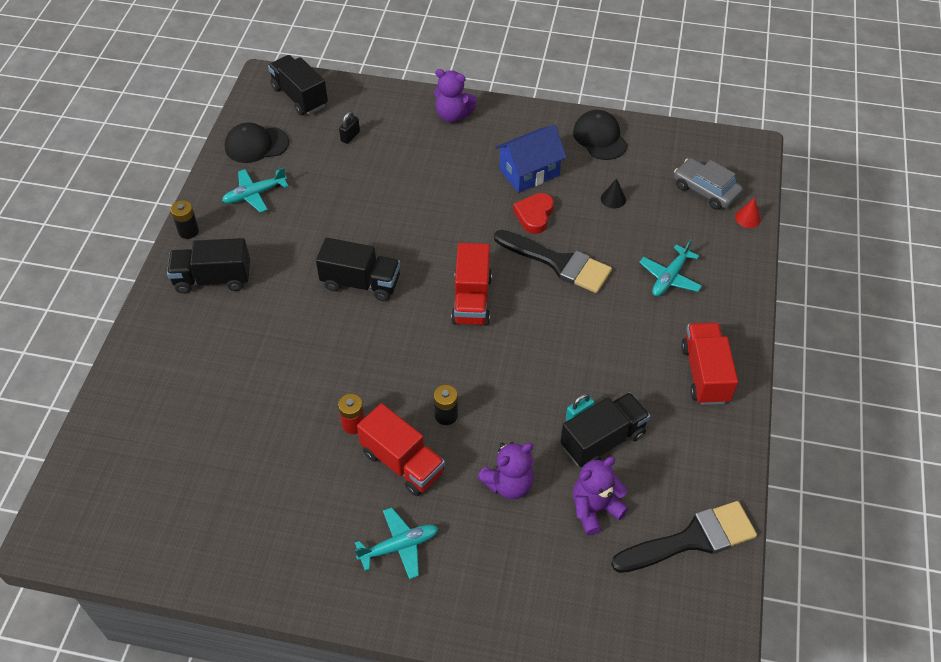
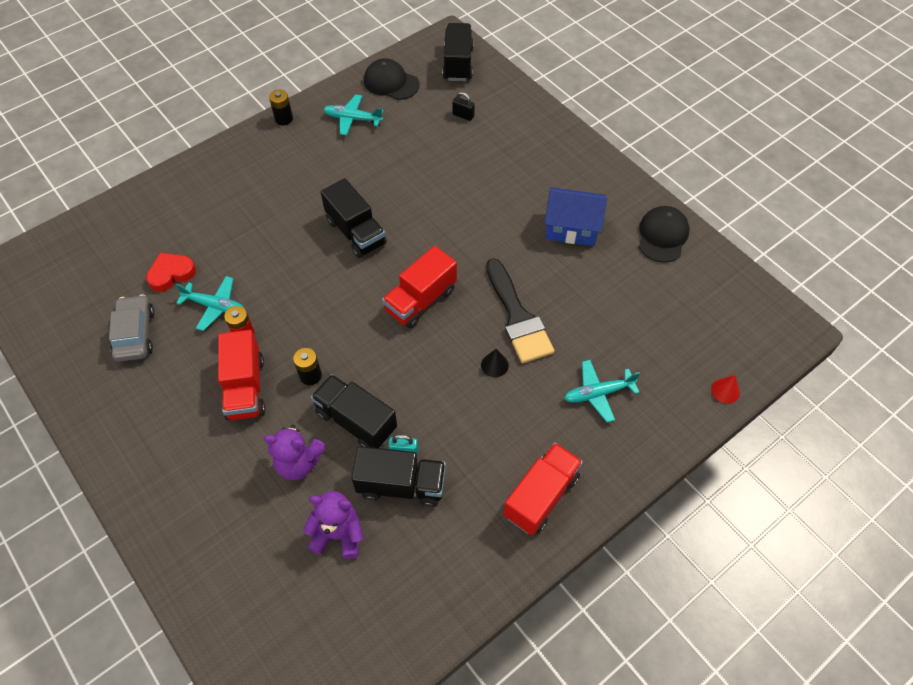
camera: 40 degrees right, 5 degrees up
black truck [167,238,250,294] -> black truck moved to [311,374,397,448]
black padlock [339,111,360,144] -> black padlock turned 45 degrees clockwise [452,92,475,121]
turquoise plane [355,507,438,579] -> turquoise plane moved to [176,276,244,331]
purple teddy bear [434,69,477,122] -> none
red heart [513,193,554,234] -> red heart moved to [146,253,196,292]
black cone [601,178,626,208] -> black cone moved to [481,349,509,377]
black brush [611,501,757,573] -> none
grey car [674,158,743,210] -> grey car moved to [109,294,154,362]

